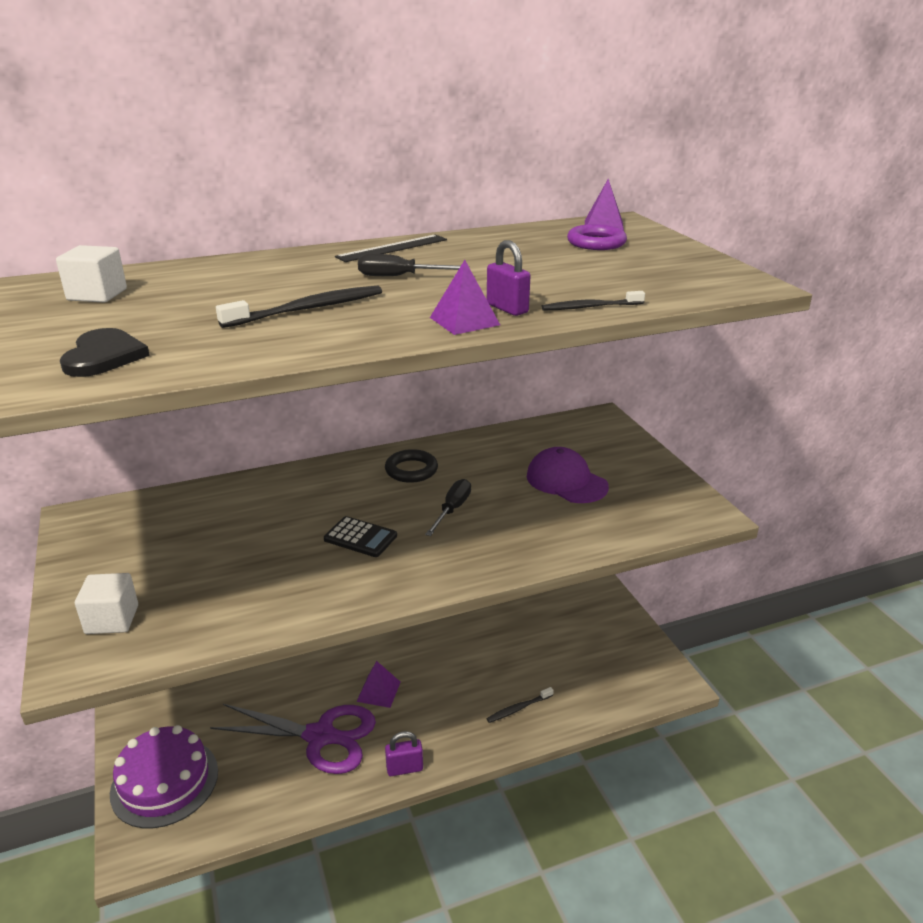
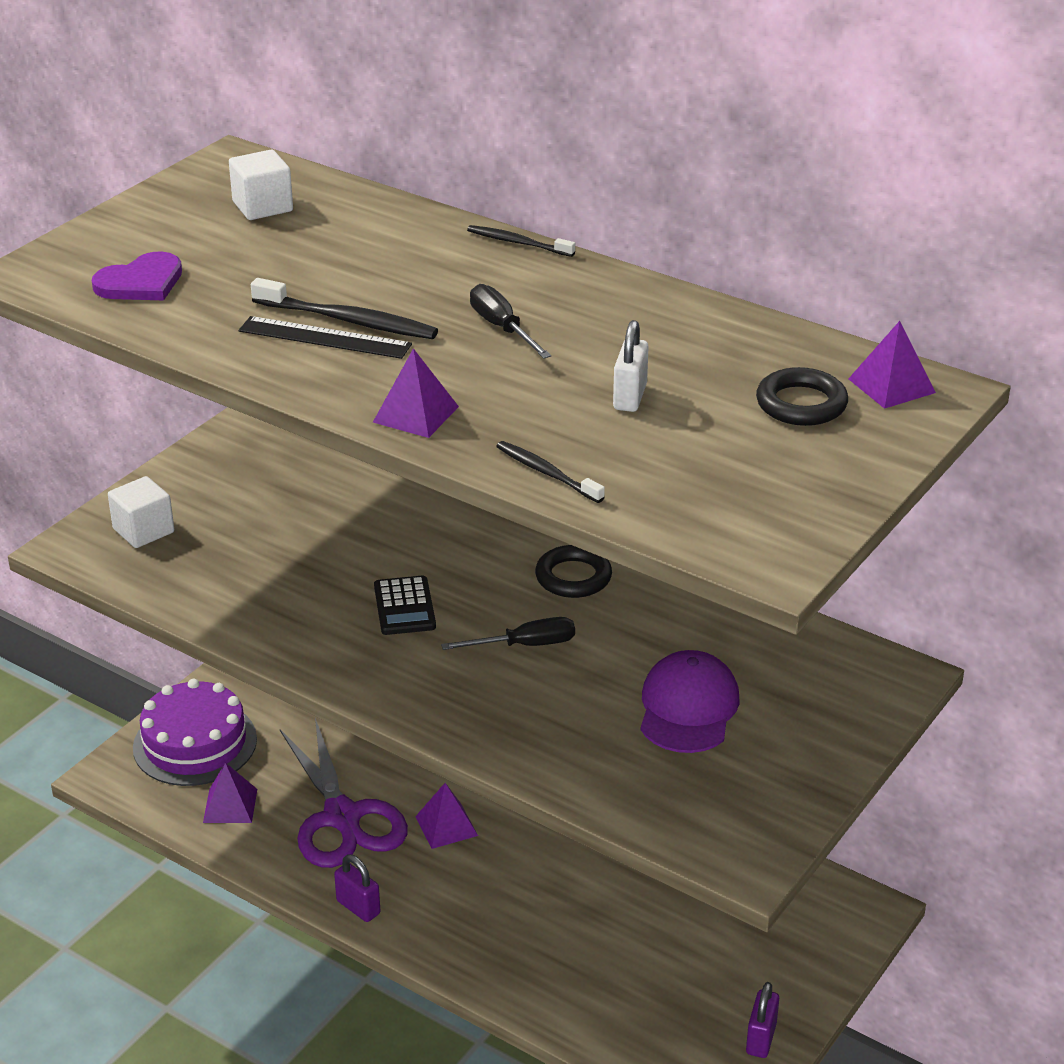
camera: 55 degrees right, 5 degrees up
black heart [60,328,150,377] -> purple heart [92,252,182,300]
black ruler [335,235,447,262] -> black ruler moved to [239,316,412,359]
black toothbrush [486,687,554,723] -> black toothbrush moved to [467,225,575,257]
purple padlock [487,240,530,316] -> purple padlock moved to [746,982,779,1058]
purple ring [567,224,627,250] -> black ring [756,367,848,426]
none -> purple pyramid [203,763,257,823]
none -> white padlock [613,320,649,412]

